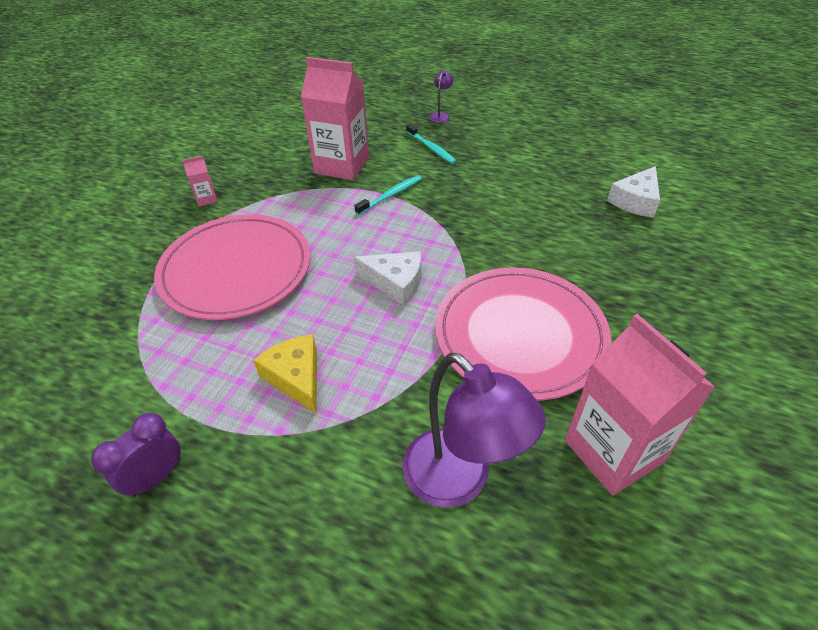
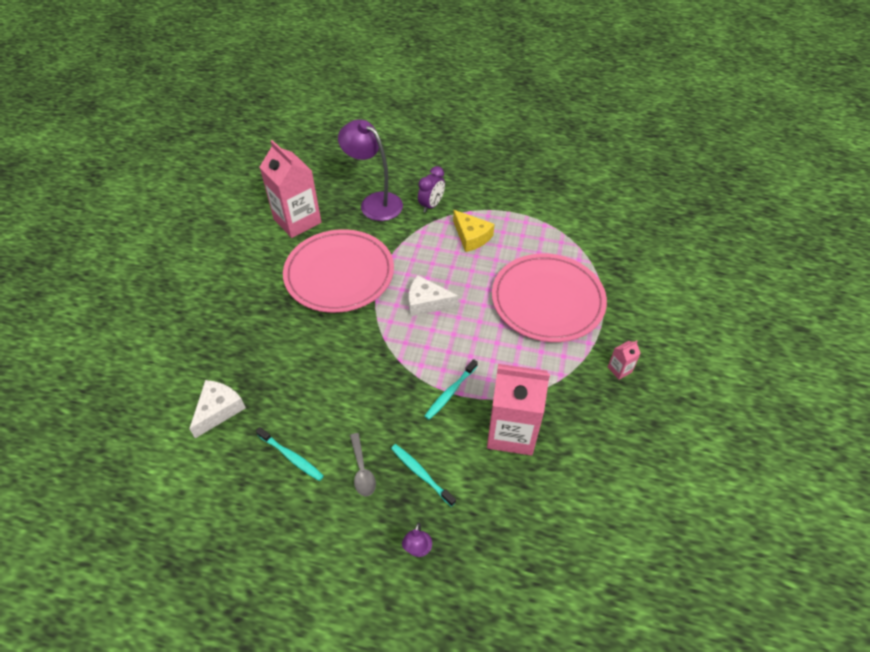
camera: 170 degrees right, 5 degrees up
purple clock [91,413,181,497] -> purple clock moved to [418,166,445,213]
none -> turquoise toothbrush [256,427,324,481]
none -> grey spoon [350,433,376,496]

